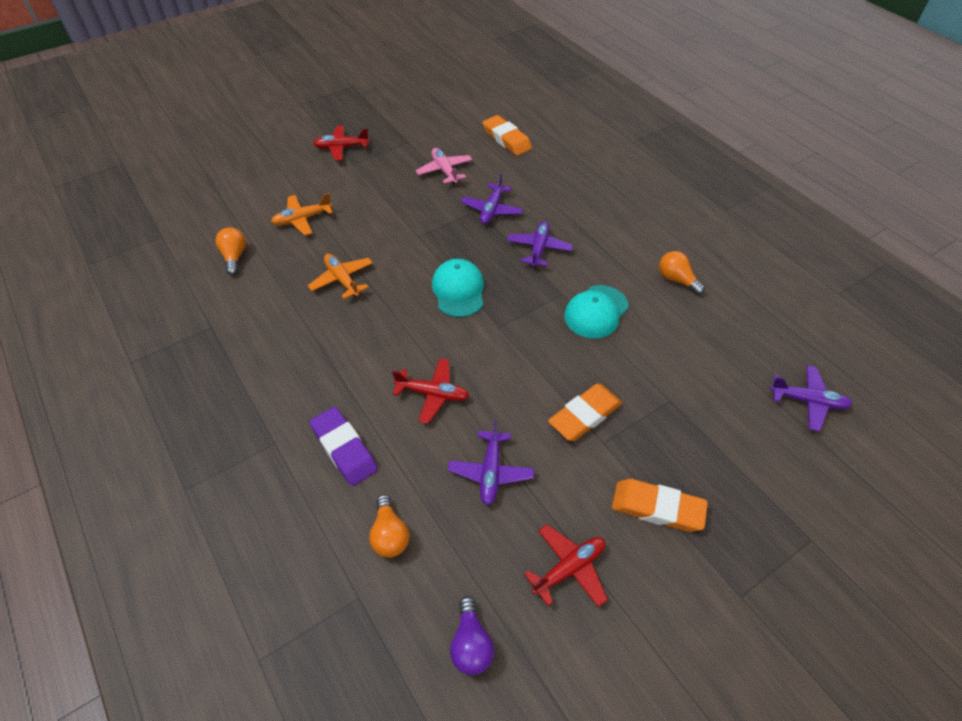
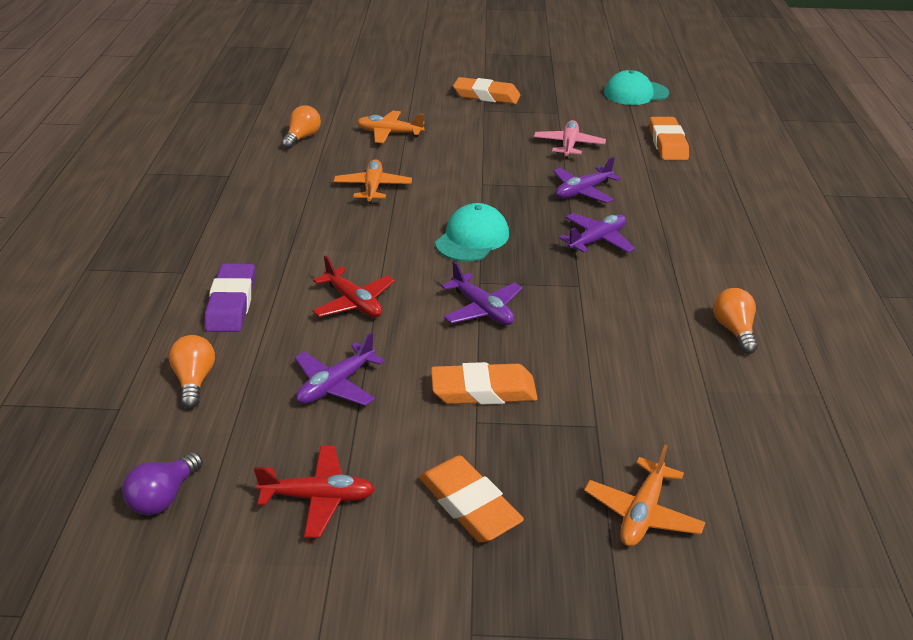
camera: 35 degrees right, 15 degrees down
red plane [313,126,370,161] -> orange eraser [453,77,520,104]
orange light bulb [369,495,409,558] -> orange light bulb turned 150 degrees clockwise [169,335,215,409]
turquoise cap [564,285,629,338] -> turquoise cap moved to [604,70,669,105]
purple plane [770,365,852,432] -> purple plane moved to [441,261,523,325]
none -> orange plane [584,445,705,546]

